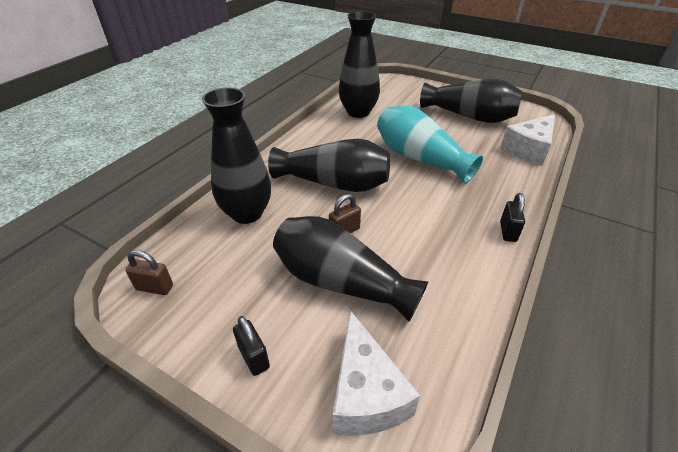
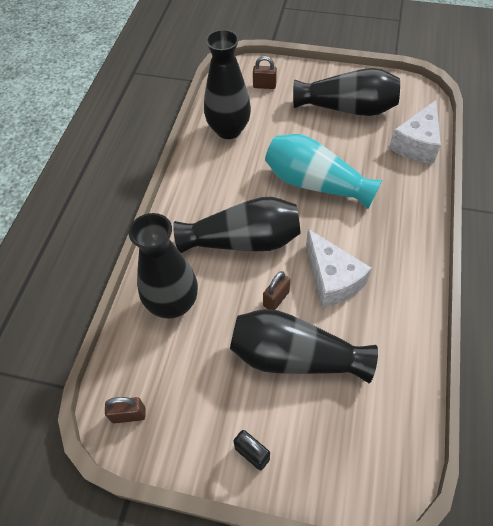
camera: 15 degrees left, 15 degrees up
white cheese [333,310,420,436] -> white cheese moved to [306,229,372,308]
black padlock [500,193,525,242] -> none
none -> brown padlock [253,56,277,89]

